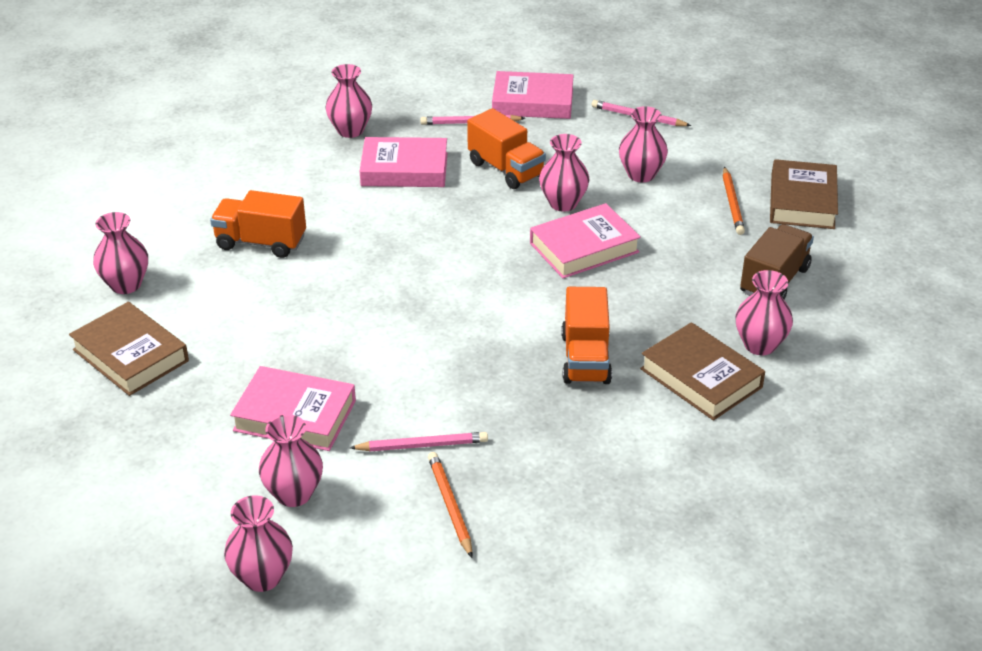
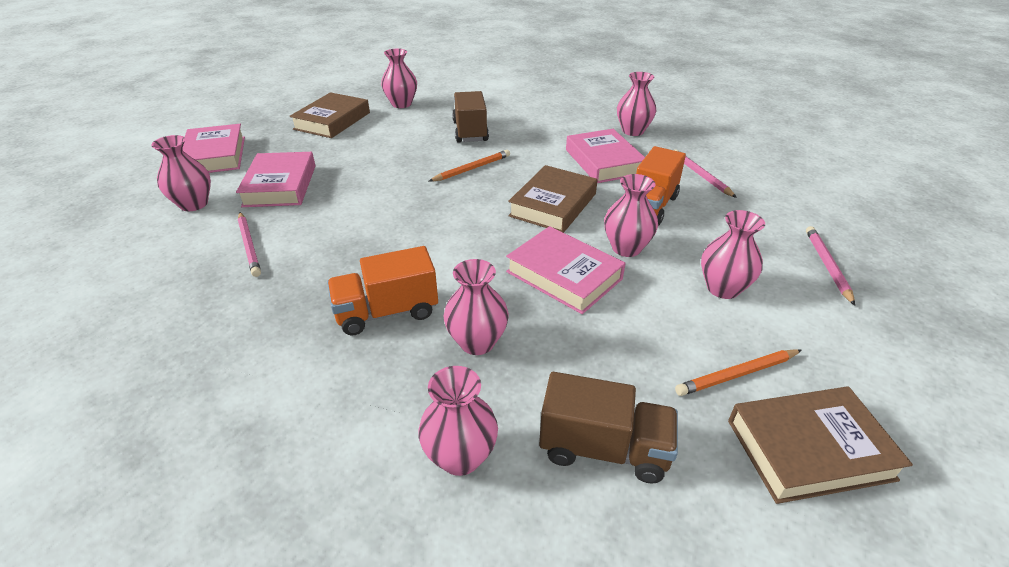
camera: 70 degrees right, 0 degrees up
orange truck [210,190,306,258] -> brown truck [452,91,489,143]
pink vase [224,495,293,592] -> pink vase moved to [444,259,509,355]
orange pencil [428,452,472,558] -> orange pencil moved to [428,150,510,182]
pink book [492,71,574,119] -> pink book moved to [183,124,245,173]
brown book [640,322,765,421] -> brown book moved to [508,165,597,233]

